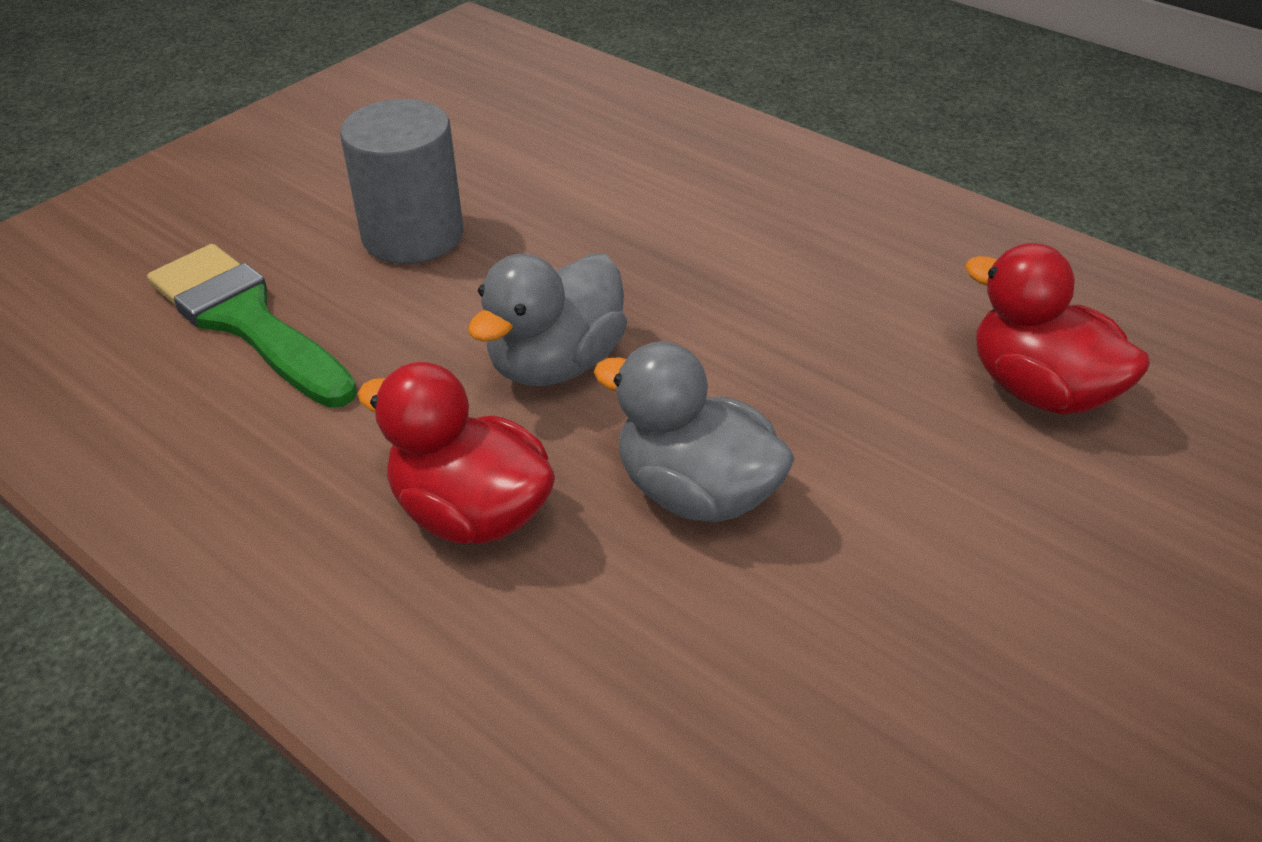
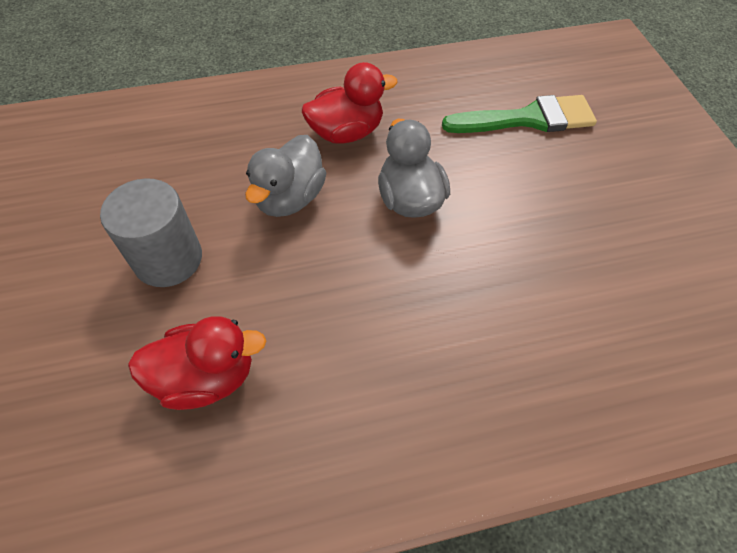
camera: 125 degrees right, 15 degrees up
grey cylinder [340,99,464,264] -> grey cylinder moved to [100,178,202,287]
grey duck [594,341,795,522] -> grey duck turned 135 degrees clockwise [245,135,326,217]

